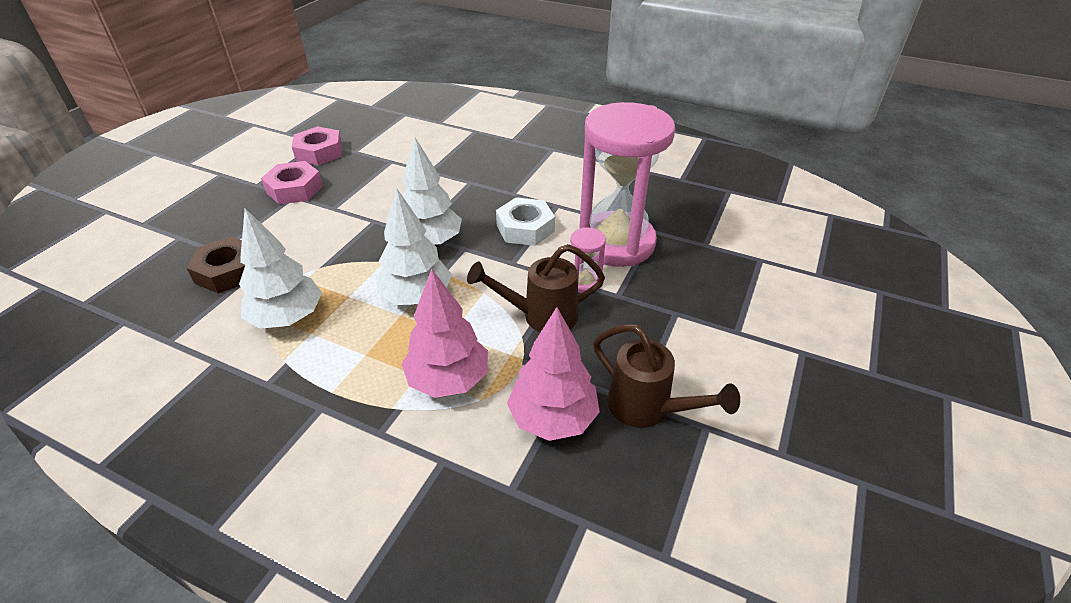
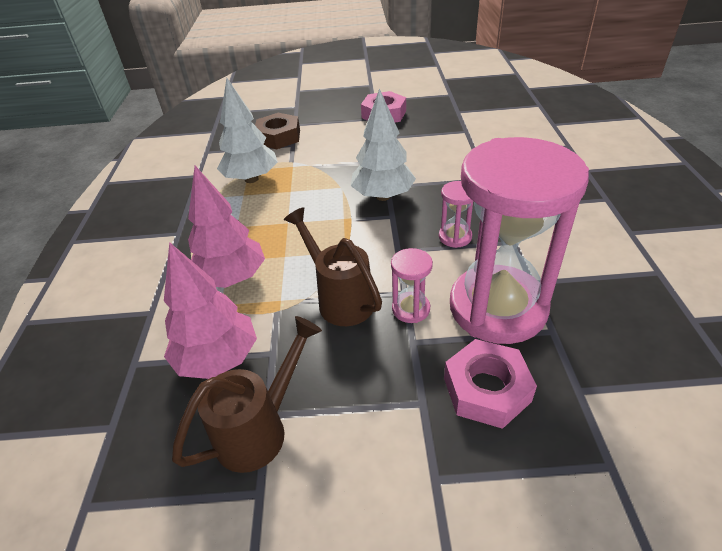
camera: 65 degrees right, 0 degrees up
pink nut [292,126,342,166] -> pink nut moved to [444,339,537,429]
white tree [376,188,452,305] -> none
white nut [496,197,555,246] -> pink hourglass [439,181,473,248]
brown watering can [593,324,740,428] -> brown watering can turned 150 degrees counterclockwise [172,316,322,473]

